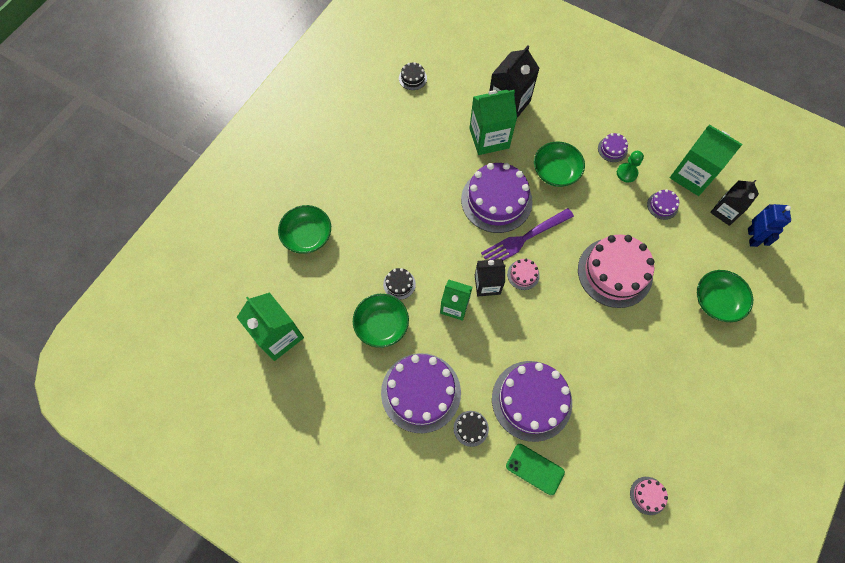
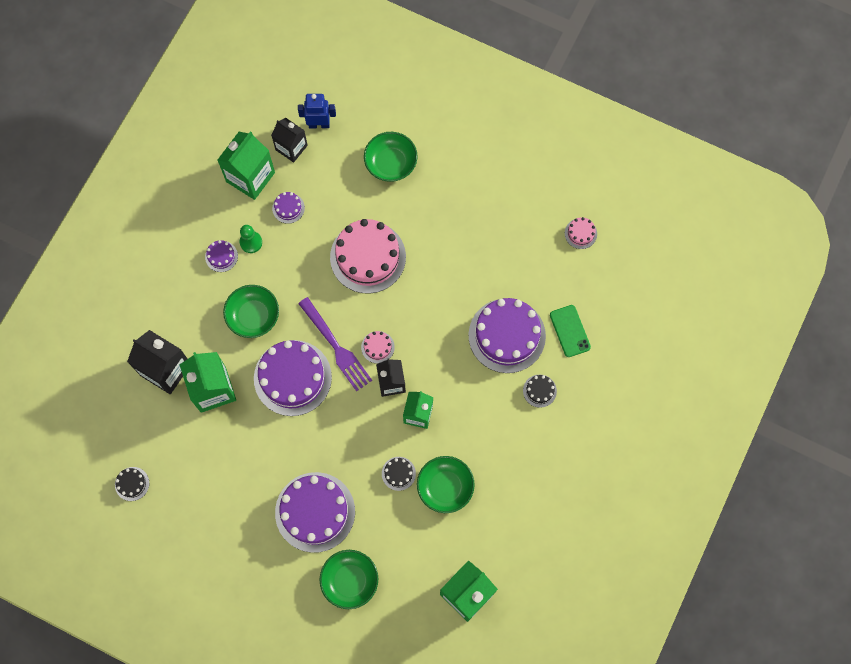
camera: 95 degrees left, 5 degrees up
purple cake [381,353,461,433] -> purple cake moved to [275,472,355,553]
green phone [506,444,565,495] -> green phone turned 45 degrees counterclockwise [550,305,591,357]

